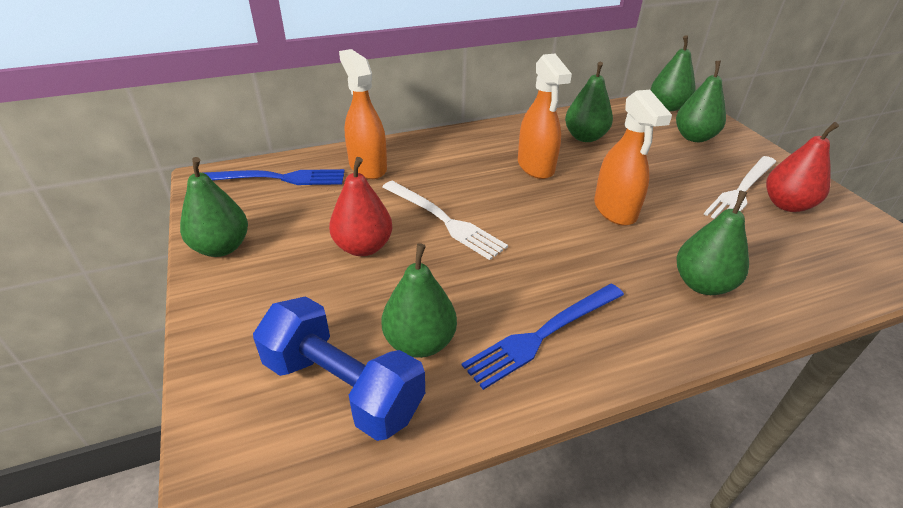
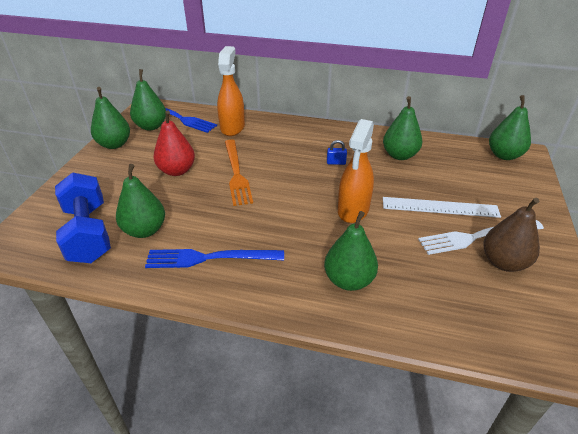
camera: 35 degrees right, 0 degrees up
white fork [382,181,508,260] -> orange fork [225,139,253,206]
orange spray bottle [518,54,572,179] -> blue padlock [327,140,347,165]
green pear [676,61,726,142] -> green pear moved to [130,69,166,131]
red pear [766,122,839,212] -> brown pear [483,198,540,272]
none -> white ruler [383,197,501,218]

